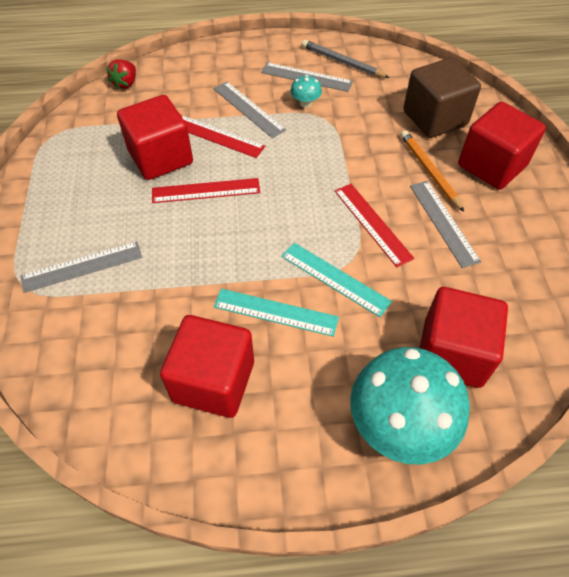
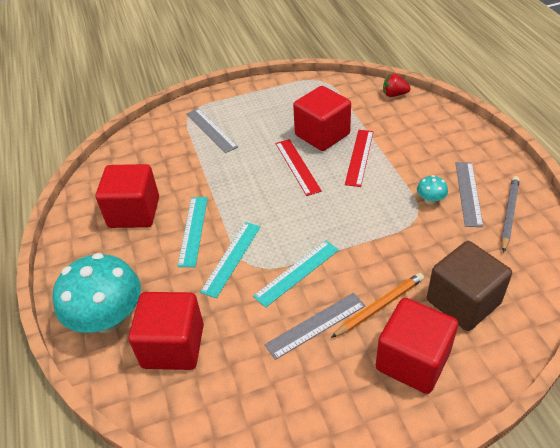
camera: 80 degrees right, 10 degrees down
grey ruler [214,82,286,138] -> none
red ruler [335,184,414,267] -> turquoise ruler [253,240,339,308]

